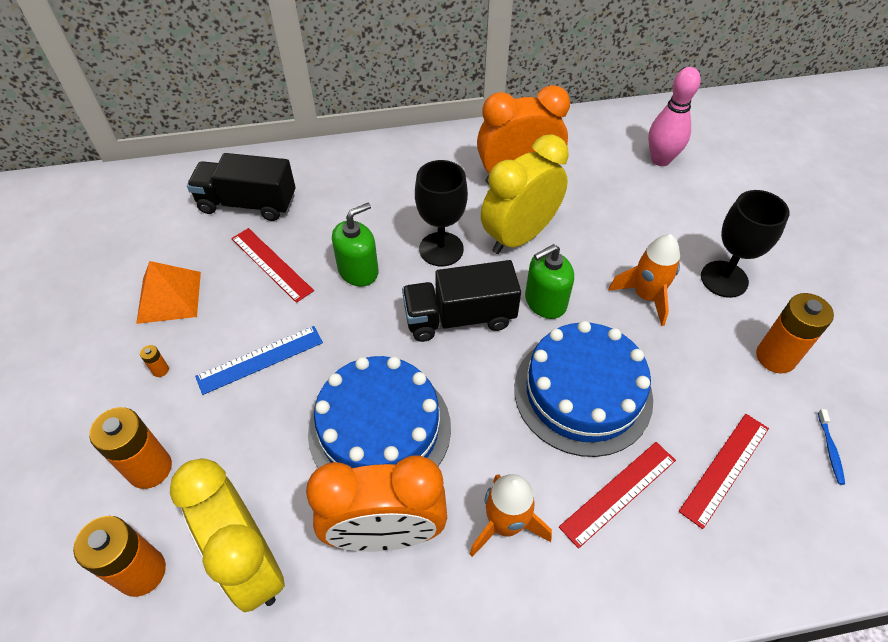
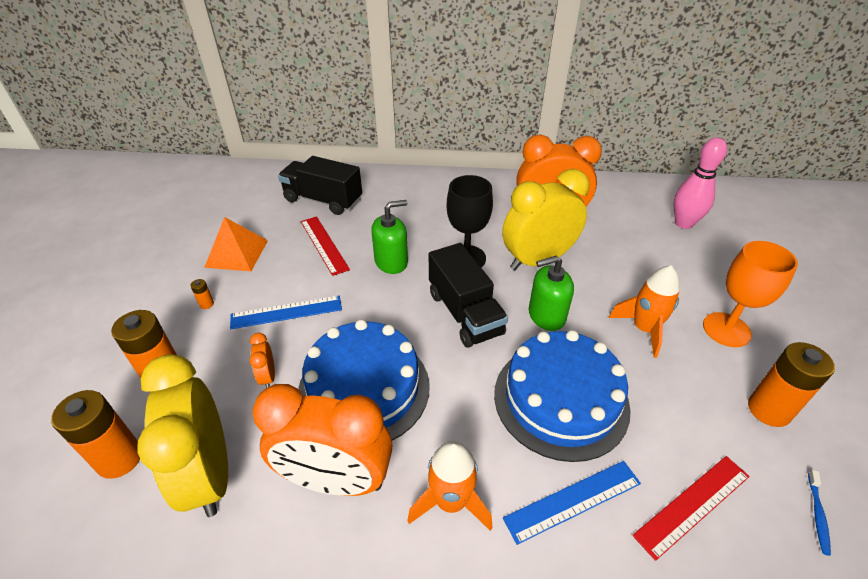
camera: 15 degrees right, 10 degrees down
black truck [402,260,521,342] -> black truck turned 120 degrees counterclockwise [429,243,508,348]
red ruler [559,442,676,549] -> blue ruler [503,461,641,545]
black goblet [701,190,790,298] -> orange goblet [703,241,798,347]
none -> orange clock [250,333,275,388]

